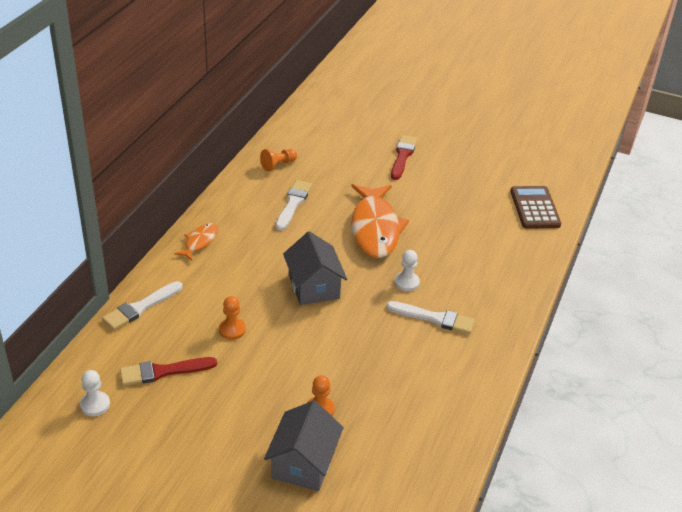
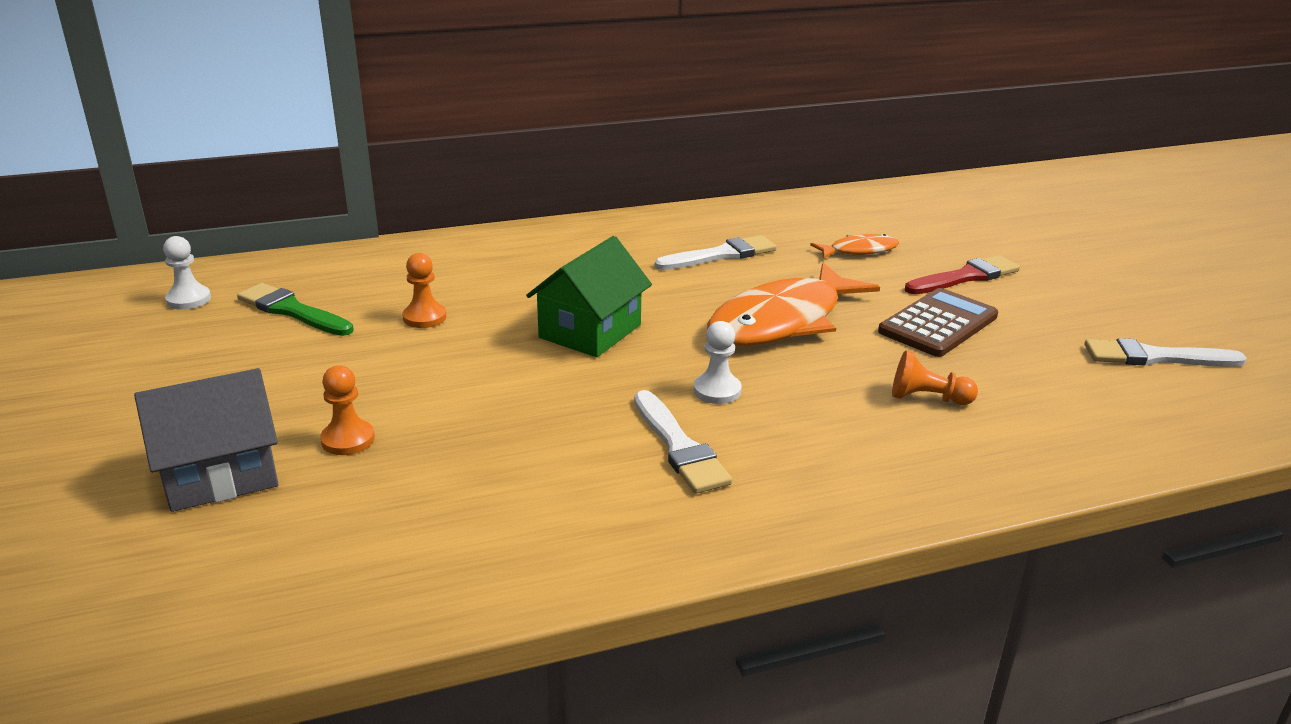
camera: 50 degrees right, 10 degrees down
white brush [102,281,182,330] -> white brush moved to [1085,338,1247,367]
red brush [120,357,217,386] -> green brush [237,283,354,336]
orange fish [174,223,218,261] -> orange fish moved to [810,234,899,258]
orange pawn [260,149,297,171] -> orange pawn moved to [892,350,978,405]
grey house [283,231,347,305] -> green house [526,236,652,357]
brown calculator [510,186,561,229] -> brown calculator moved to [878,288,998,357]

